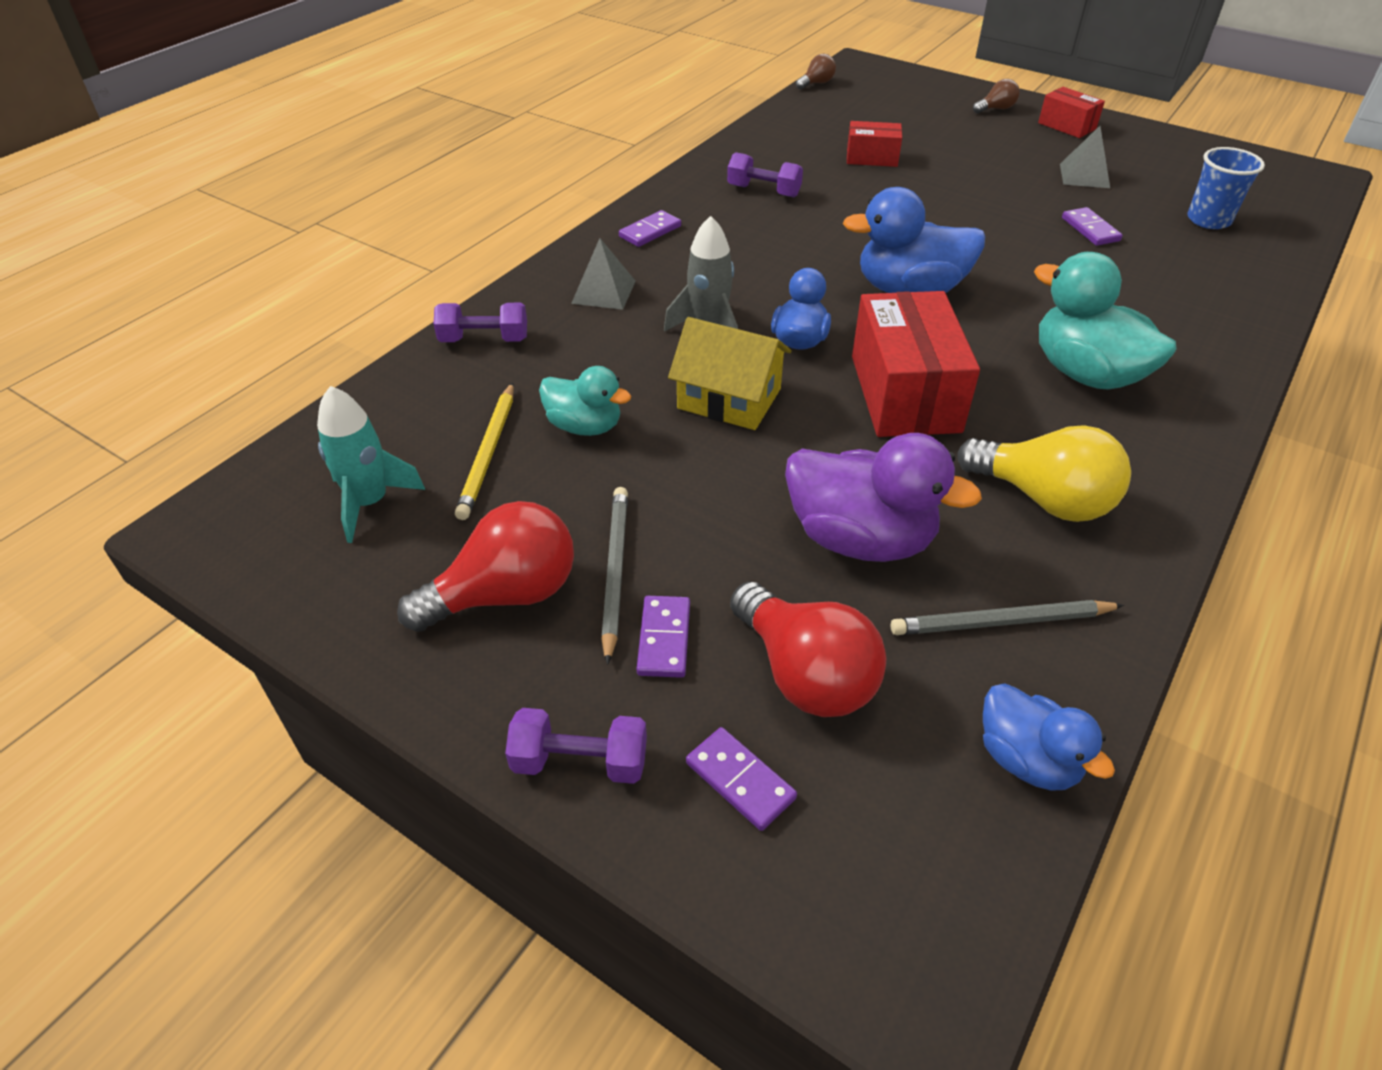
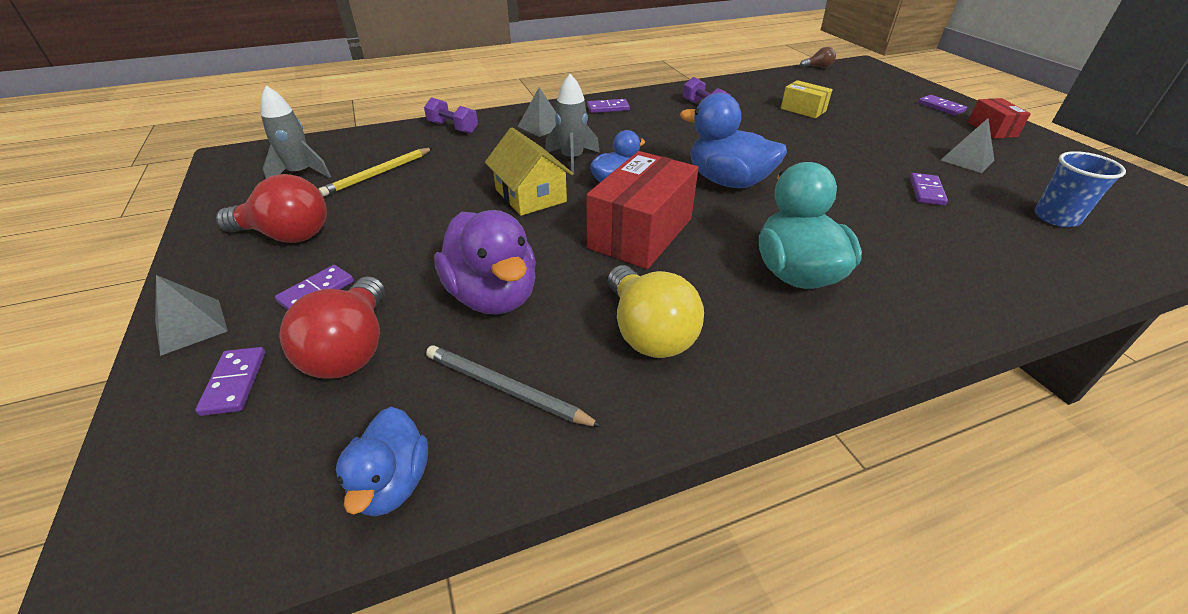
camera: 35 degrees right, 5 degrees down
turquoise rocket [317,386,425,543] -> grey rocket [261,85,331,179]
purple dumbbell [505,708,647,784] -> grey pyramid [155,275,228,356]
turquoise duck [539,366,631,436] -> none
grey pencil [601,487,628,665] -> none
red box [847,121,902,167] -> yellow box [781,80,833,118]
brown light bulb [973,79,1020,113] -> purple domino [918,95,967,115]

